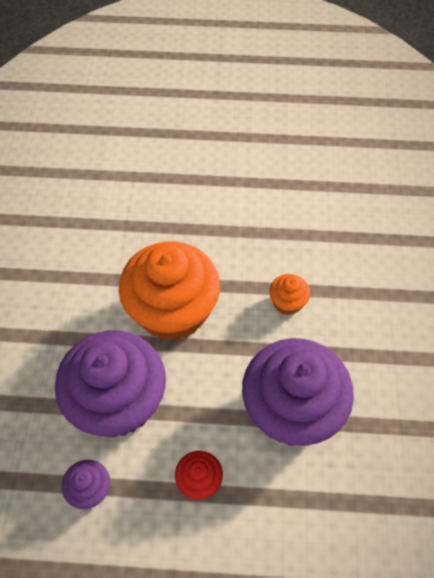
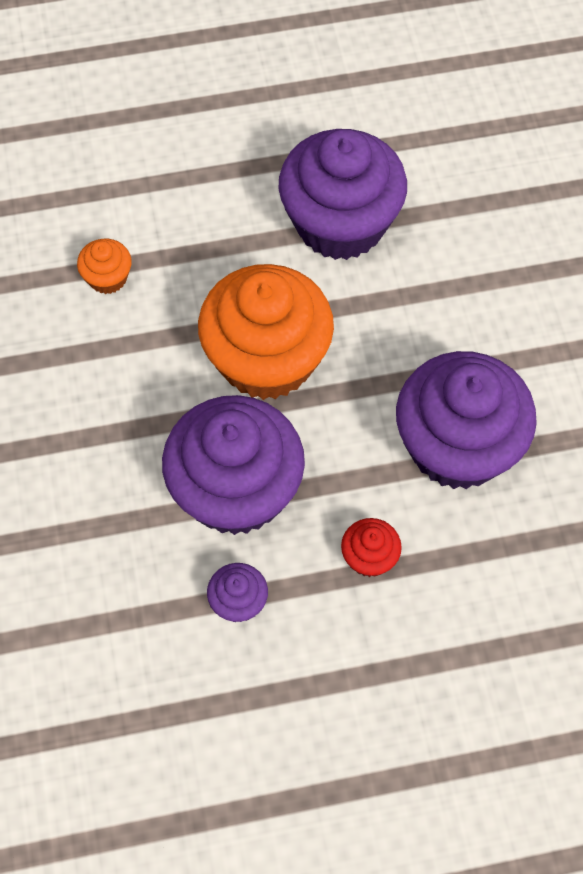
camera: 15 degrees left, 5 degrees up
orange cupcake [269,274,310,315] -> orange cupcake moved to [77,239,132,294]
none -> purple cupcake [279,129,407,260]

